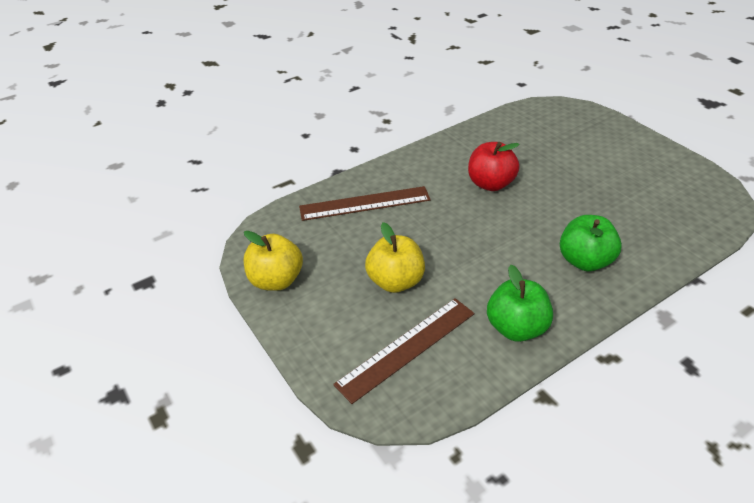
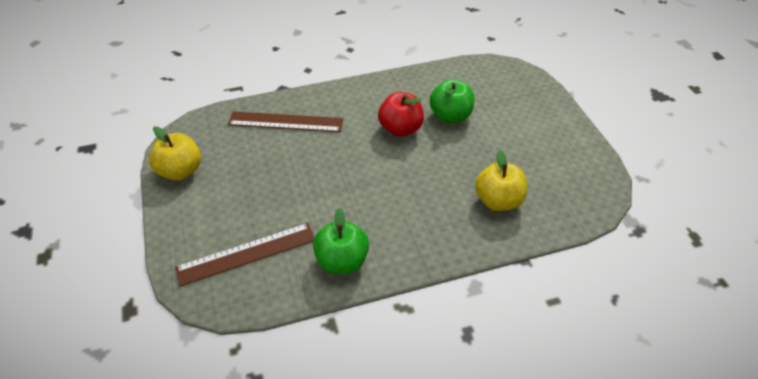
camera: 15 degrees right, 5 degrees up
yellow apple [365,222,425,293] -> yellow apple moved to [475,150,527,211]
green apple [560,215,622,271] -> green apple moved to [430,79,474,123]

